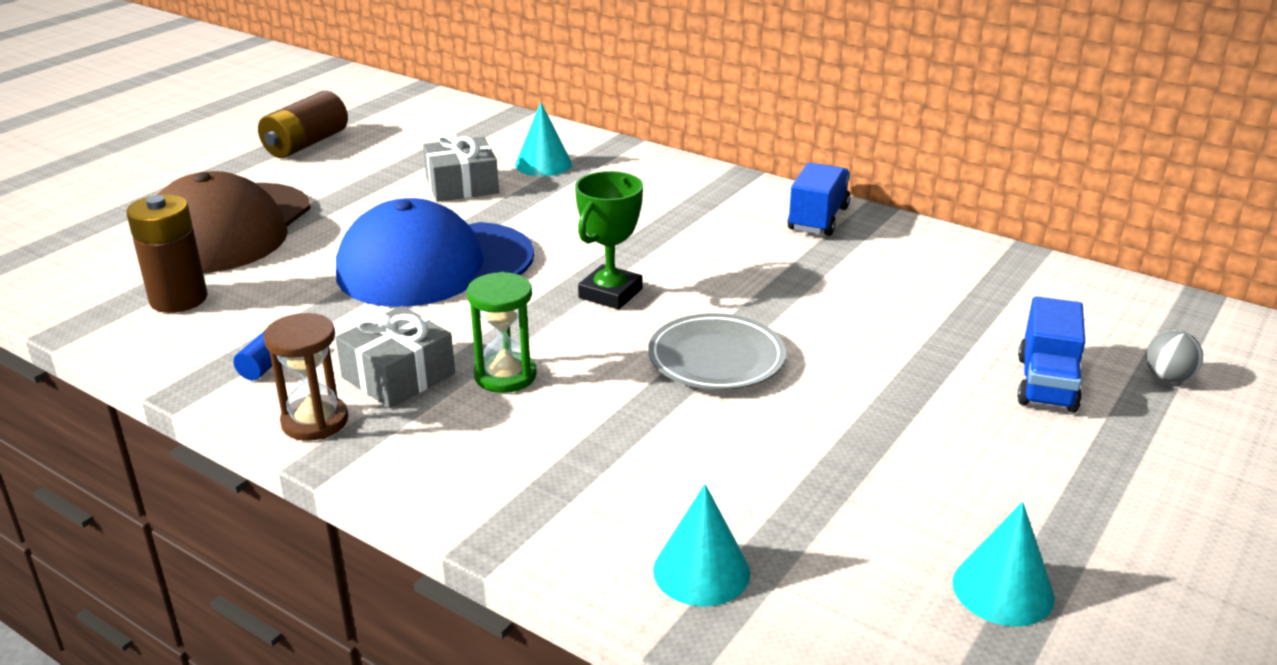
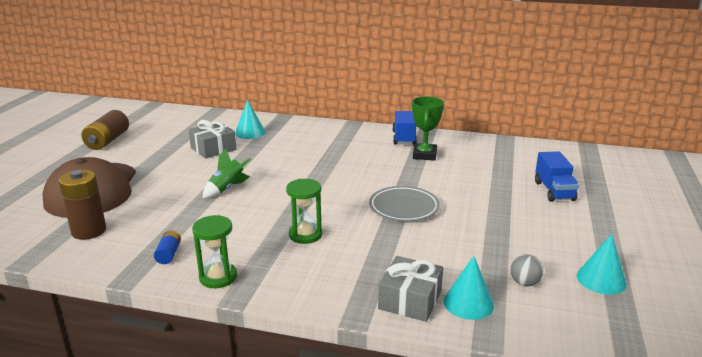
camera: 20 degrees left, 5 degrees down
brown hourglass [263,313,348,441] -> green hourglass [192,215,237,288]
grey gift [335,306,455,408] -> grey gift moved to [378,256,443,322]
blue cap [336,198,534,307] -> green rocket [203,148,251,198]
green trophy [575,171,643,309] -> green trophy moved to [412,97,444,161]
grey ball [1146,330,1203,382] -> grey ball moved to [510,254,543,286]

